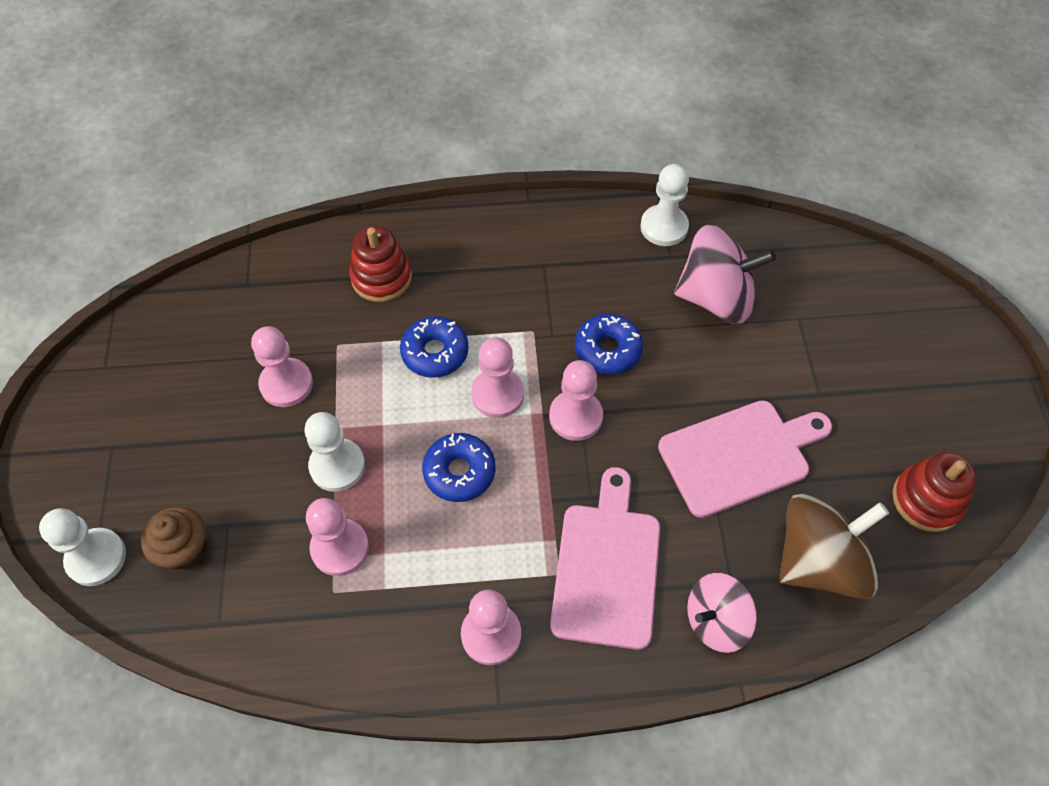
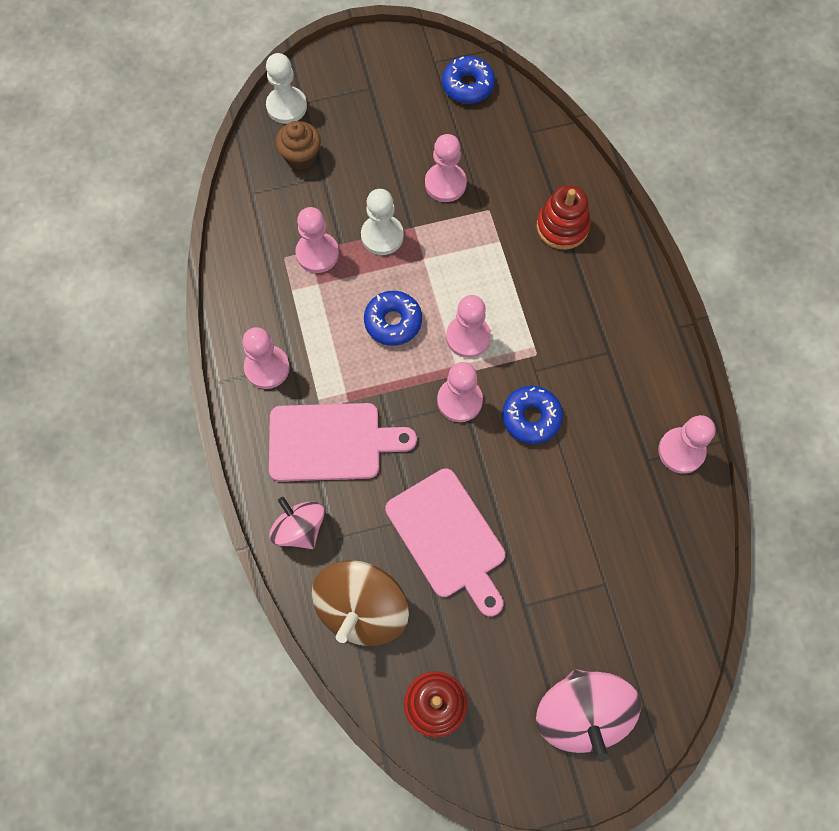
camera: 80 degrees right, 10 degrees up
blue donut [400,316,469,378] -> blue donut moved to [442,56,495,104]
white pawn [640,164,689,246] -> pink pawn [658,415,715,474]
pink spinning top [674,225,776,324] -> pink spinning top moved to [536,669,641,762]
brown spinning top [779,494,889,599] -> brown spinning top turned 60 degrees clockwise [312,560,409,646]

